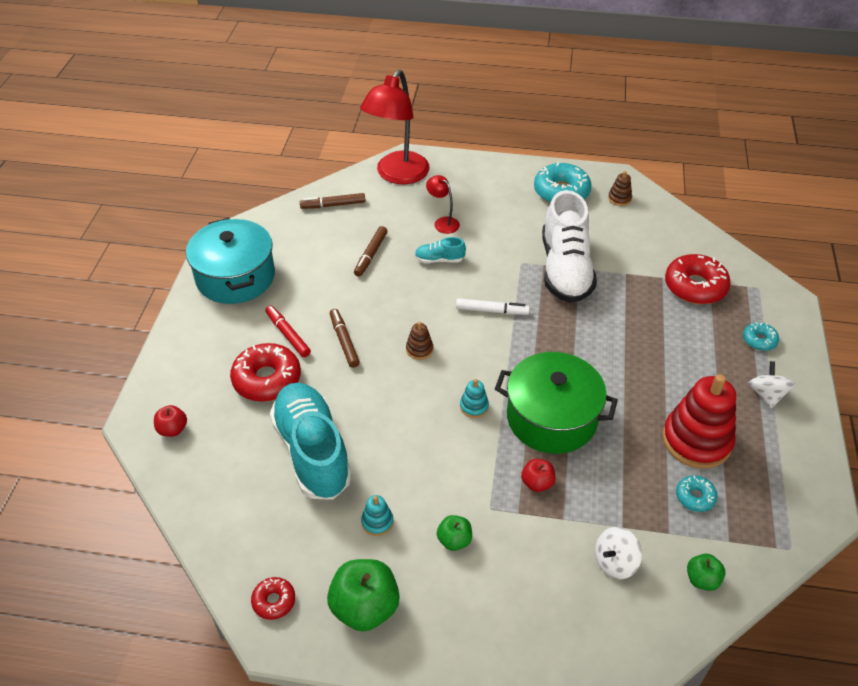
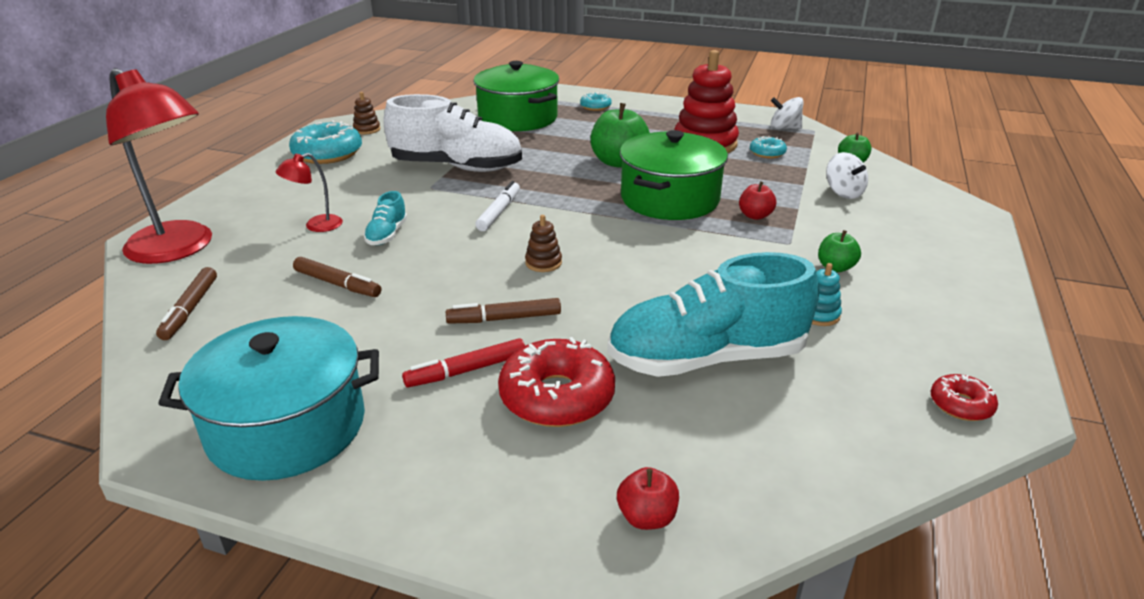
camera: 80 degrees left, 15 degrees down
green apple [327,559,400,631] -> green apple moved to [591,103,650,168]
turquoise stacking toy [460,379,489,418] -> none
red donut [665,254,731,304] -> green pot [473,61,559,131]
white spinning top [749,361,796,408] -> white spinning top moved to [770,97,804,129]

